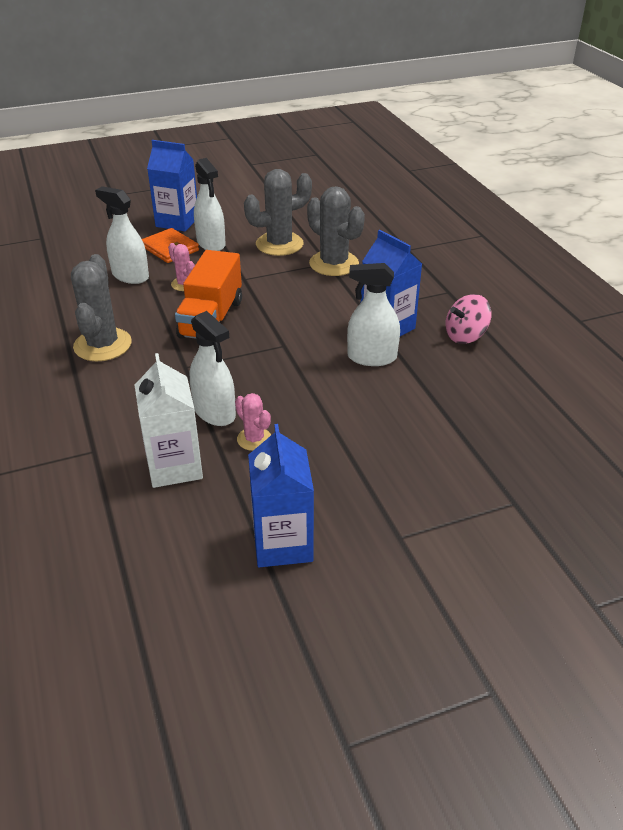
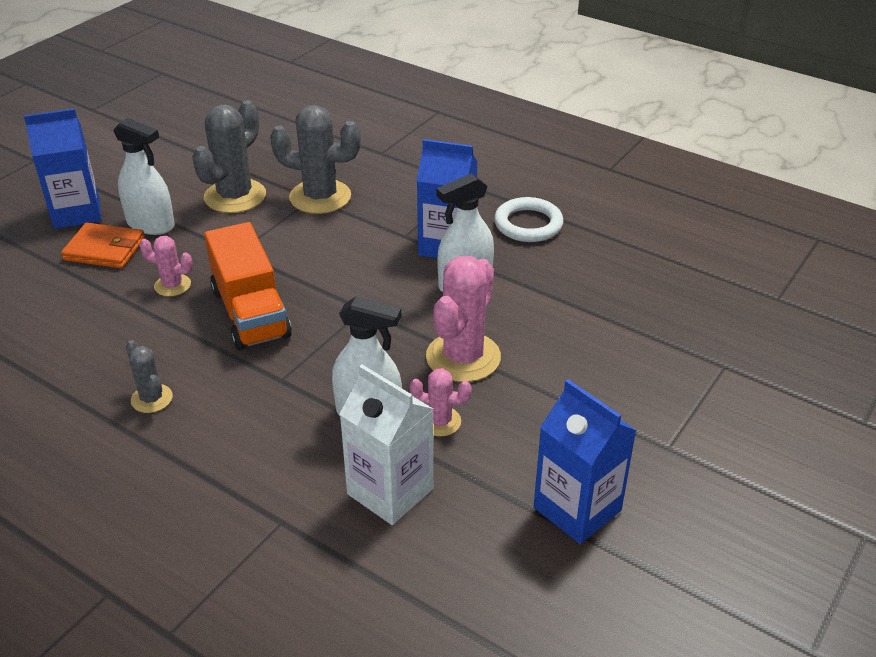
camera: 35 degrees left, 0 degrees up
grey cactus [71,254,132,361] -> grey cactus [126,340,173,413], size x0.53
white spray bottle [95,186,149,284] -> none
pink spinning top [445,294,492,344] -> white ring [494,197,564,242]
none -> pink cactus [426,256,501,382]

